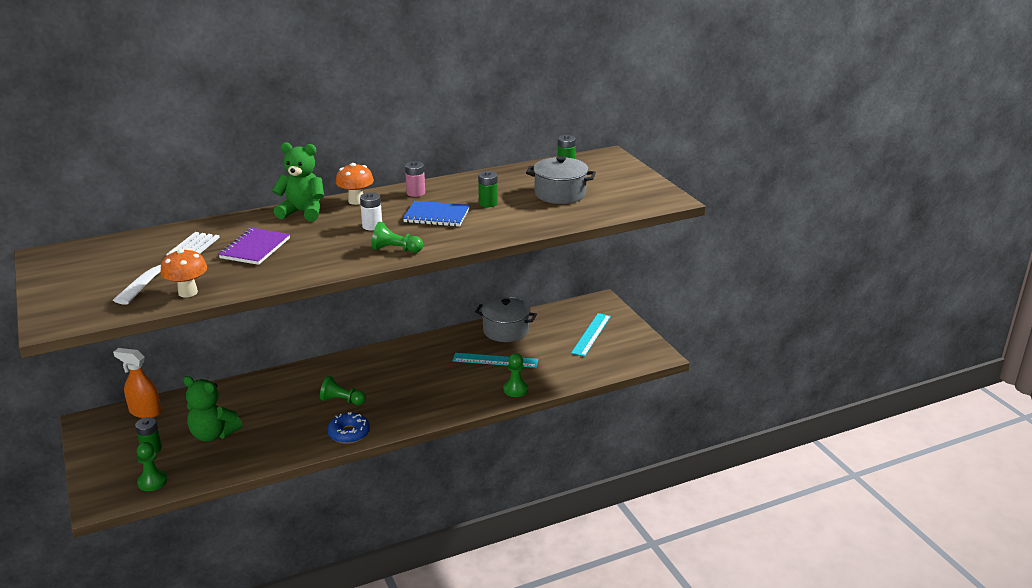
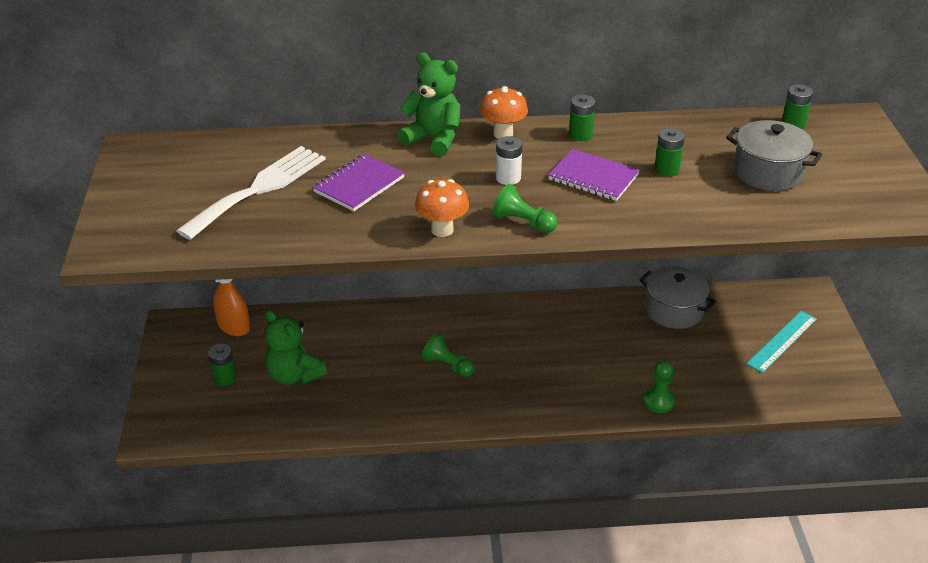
camera: 20 degrees right, 10 degrees up
green pawn [137,442,167,491] -> none
orange mushroom [160,248,207,297] -> orange mushroom moved to [415,179,469,237]
blue donut [327,412,370,444] -> none
blue notebook [403,201,470,227] -> purple notebook [548,149,640,201]
pink battery [405,161,425,197] -> green battery [569,95,596,141]
turquoise ruler [452,353,538,368] -> none

